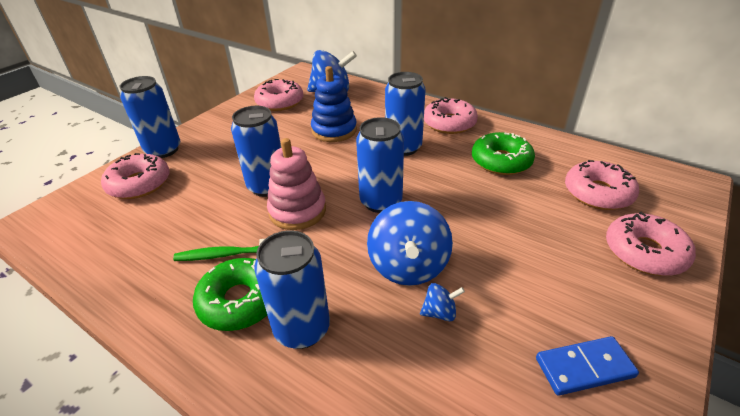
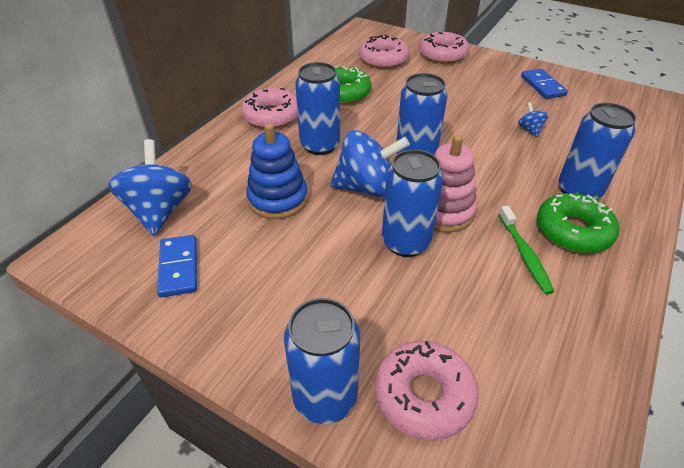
camera: 95 degrees left, 5 degrees up
pink donut [254,79,303,111] -> blue domino [157,235,197,297]
blue spinning top [367,201,453,286] -> blue spinning top moved to [330,130,410,197]

